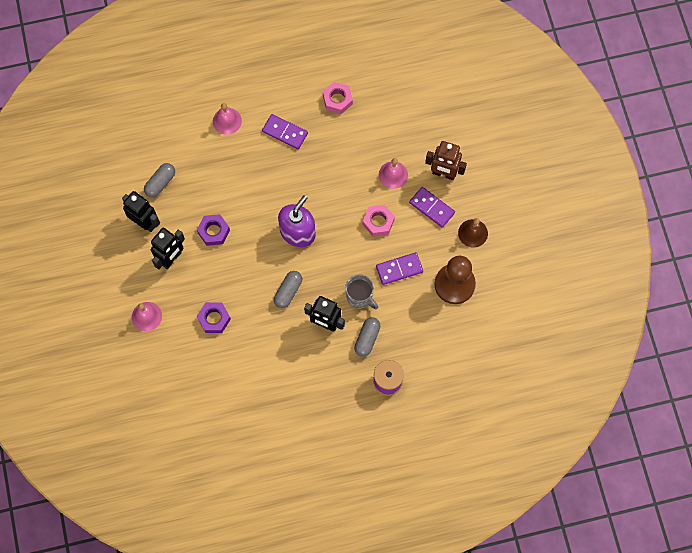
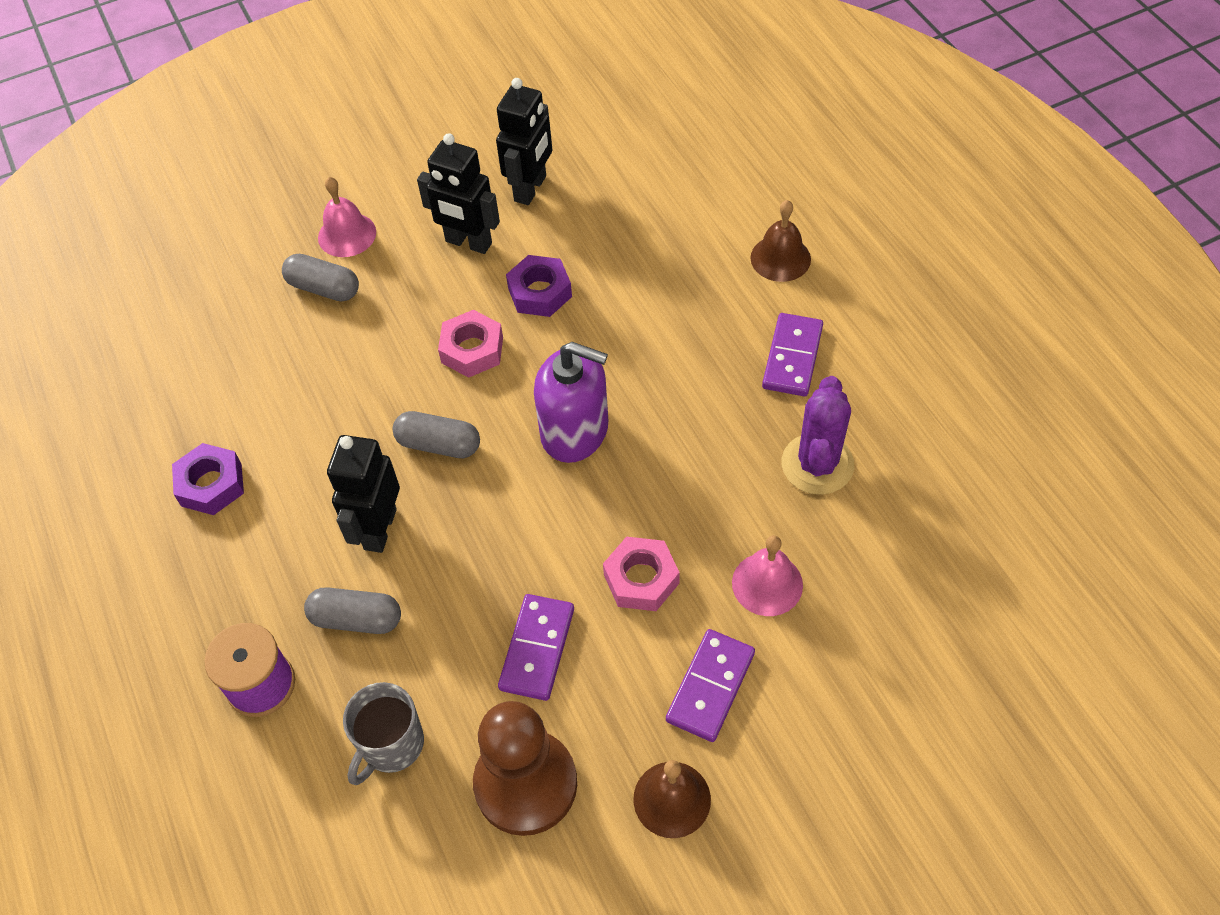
camera: 80 degrees right, 15 degrees down
grey capsule [144,163,175,198] -> grey capsule moved to [282,254,359,302]
purple nut [197,302,231,333] -> purple nut moved to [172,443,244,515]
pink bell [213,103,242,135] -> brown bell [750,200,811,282]
pink nut [323,82,353,114] -> pink nut moved to [438,310,503,378]
grey mug [345,275,378,309] -> grey mug moved to [343,682,424,785]
purple domino [376,252,423,285] -> purple domino turned 45 degrees clockwise [498,594,574,701]
brown robot [425,141,467,180] -> none
none -> purple cactus [782,376,854,495]

